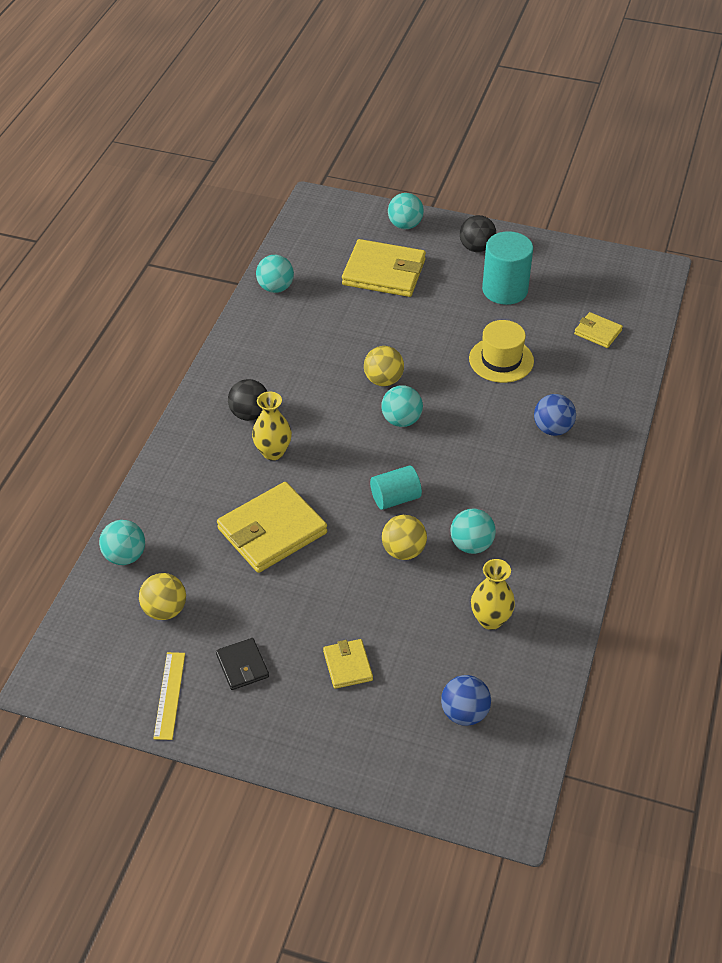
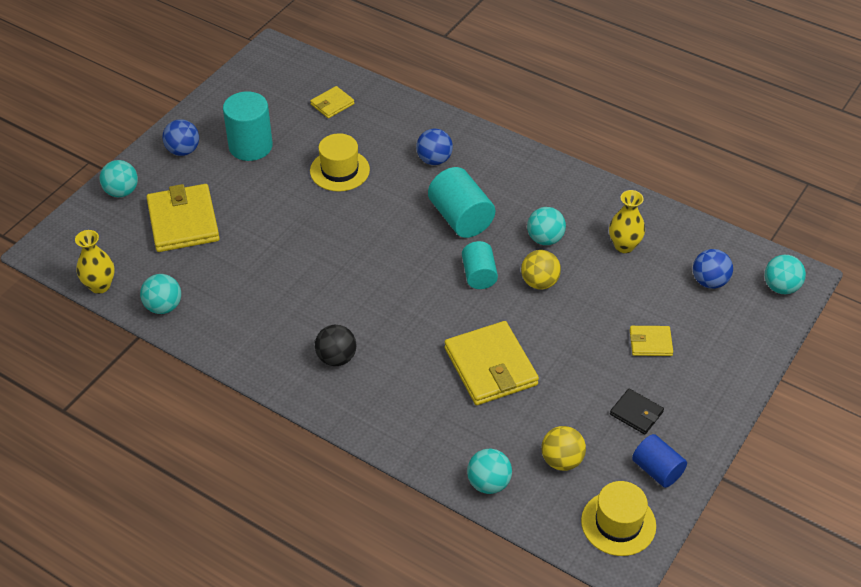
camera: 75 degrees left, 0 degrees up
yellow ruler [153,652,185,740] -> blue cylinder [632,434,687,488]
black wallet [216,638,269,690] -> black wallet turned 45 degrees clockwise [610,389,664,434]
yellow vase [252,392,292,460] -> yellow vase moved to [75,230,115,294]
yellow wallet [342,239,426,297] -> yellow wallet turned 45 degrees counterclockwise [146,184,220,252]
yellow ball [364,346,404,386] -> none
turquoise ball [381,385,423,427] -> turquoise ball moved to [765,255,806,294]
black ball [460,215,496,252] -> blue ball [162,119,199,156]
none -> turquoise cylinder [428,167,495,238]
none -> yellow hat [581,481,656,556]

